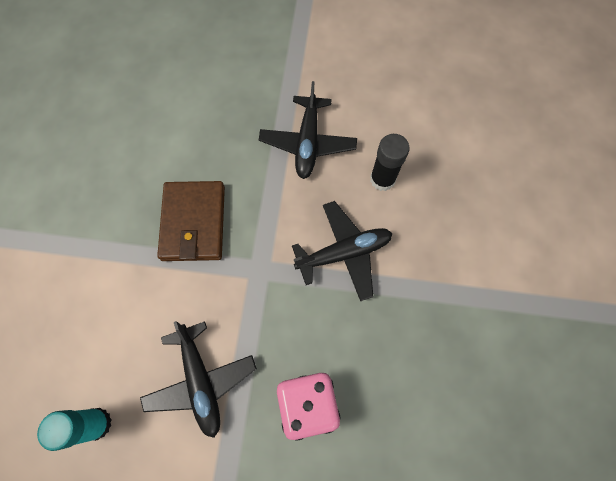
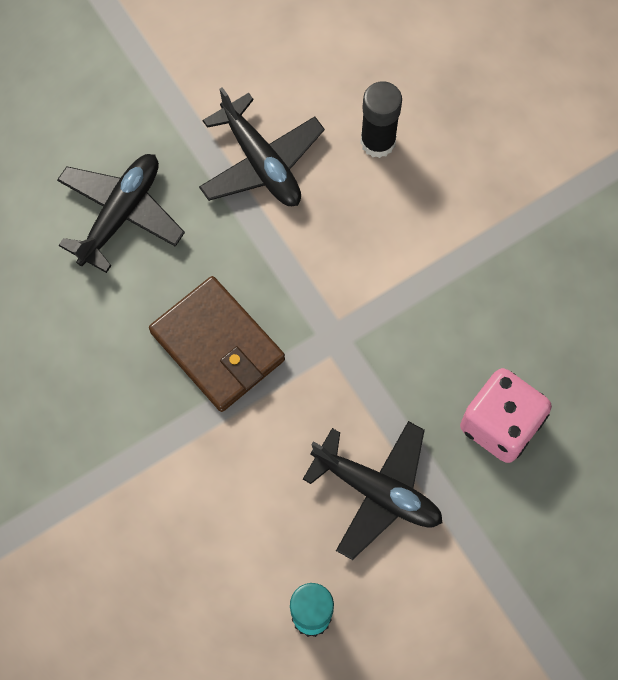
camera: 40 degrees left, 0 degrees up
black plane [292,201,393,302] -> black plane moved to [57,154,185,273]

